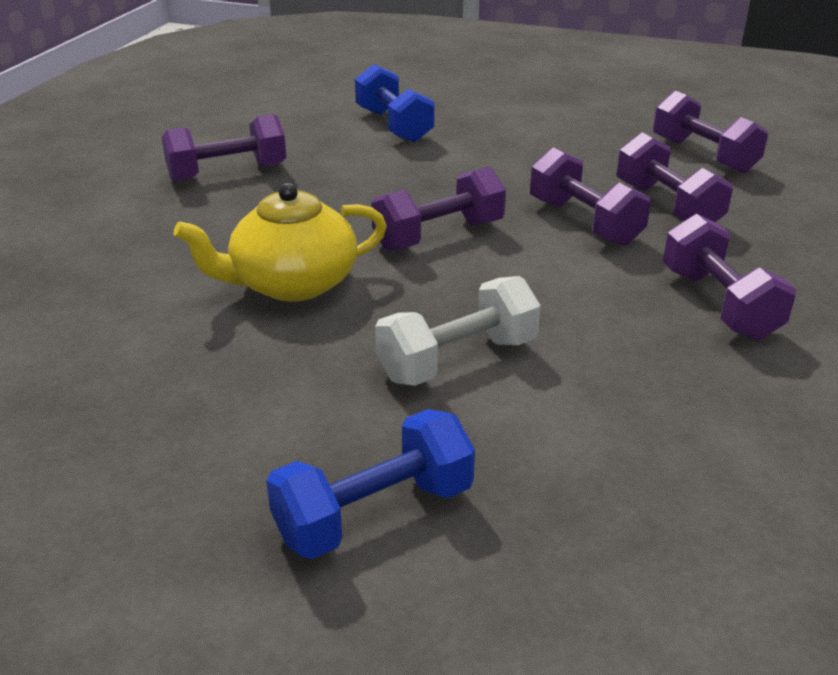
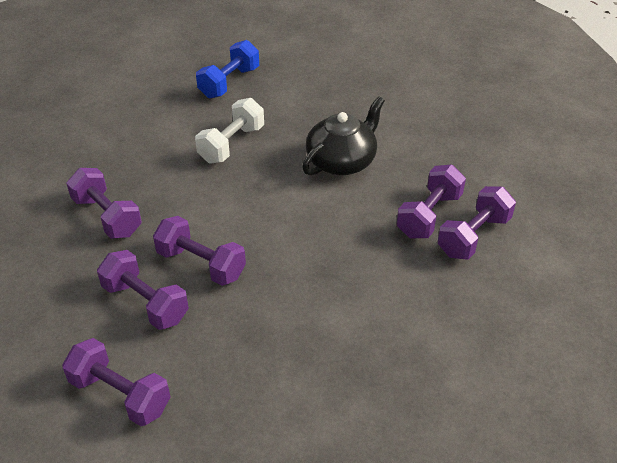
camera: 155 degrees right, 10 degrees up
yellow teapot [173,183,387,302] -> black teapot [302,96,385,175]
blue dumbbell [355,64,435,143] -> none
purple dumbbell [371,167,506,251] -> purple dumbbell moved to [397,164,466,238]

